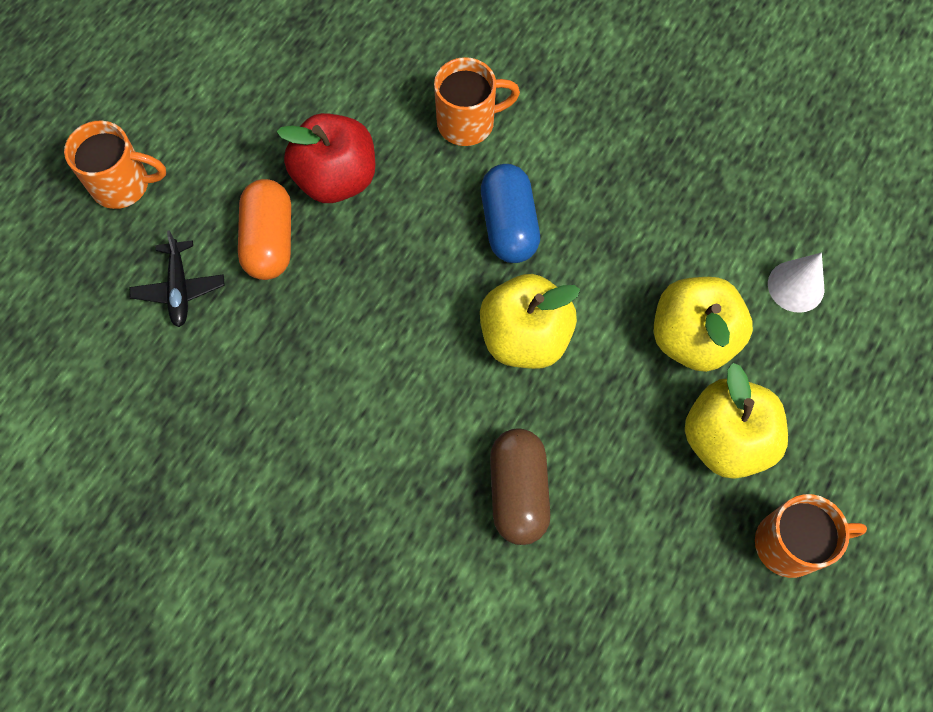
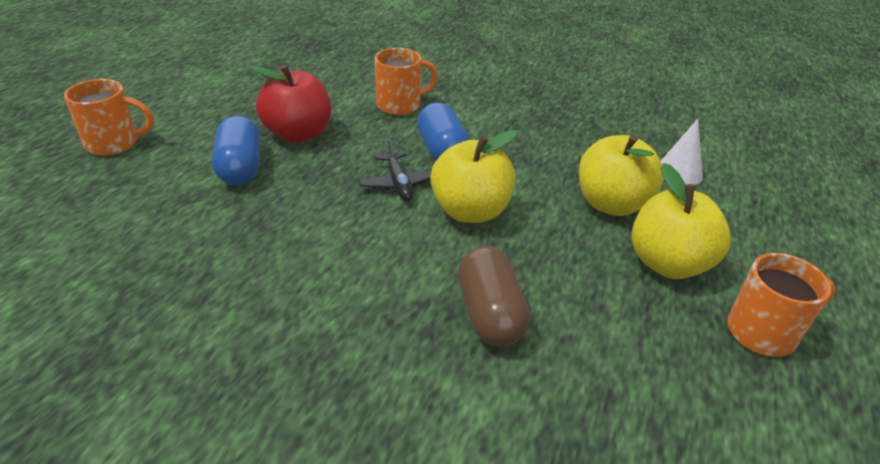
camera: 10 degrees left, 30 degrees down
black plane [130,230,225,327] -> black plane moved to [359,138,432,201]
orange capsule [238,179,291,280] -> blue capsule [212,116,261,185]

